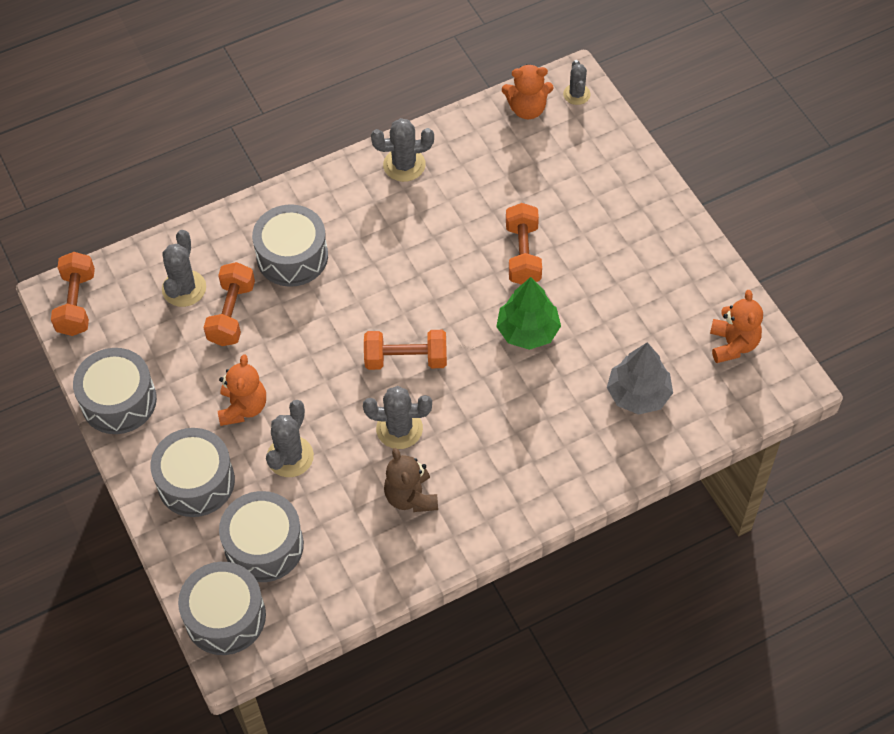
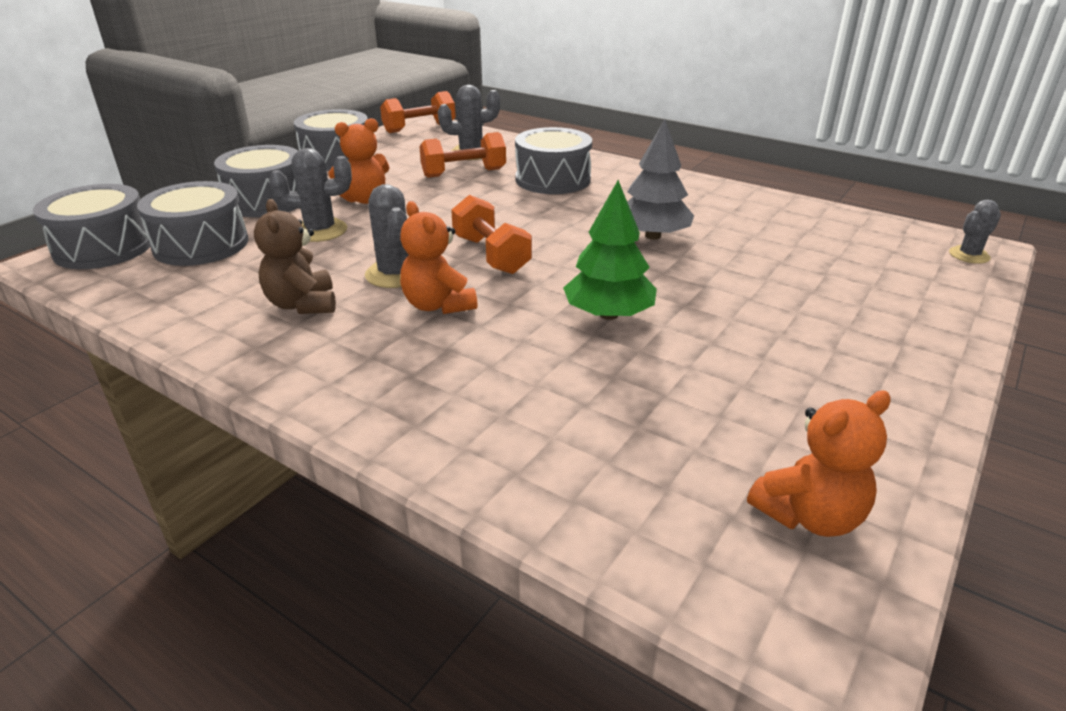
camera: 60 degrees right, 25 degrees down
grey cactus [371,118,434,182] -> none
brown teddy bear [384,448,438,512] -> brown teddy bear turned 60 degrees counterclockwise [254,199,336,314]
orange teddy bear [502,64,553,119] -> orange teddy bear moved to [400,201,477,314]
orange dumbbell [506,203,542,285] -> none
grey tree [607,342,673,415] -> grey tree moved to [627,119,694,240]

